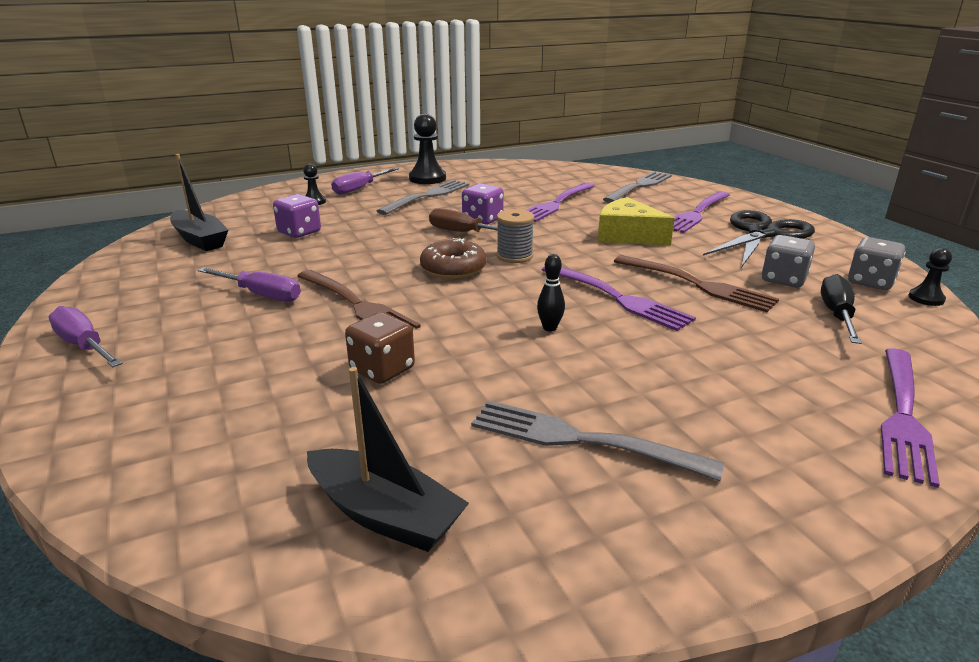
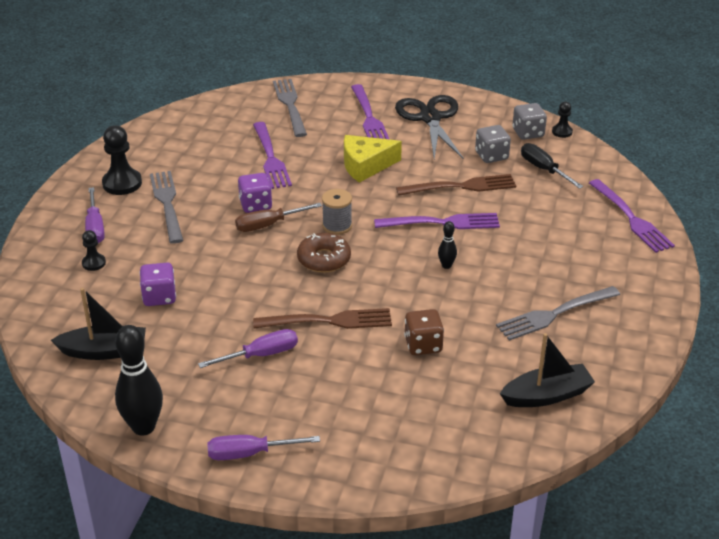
camera: 50 degrees left, 10 degrees up
none -> black bowling pin [115,325,163,436]

